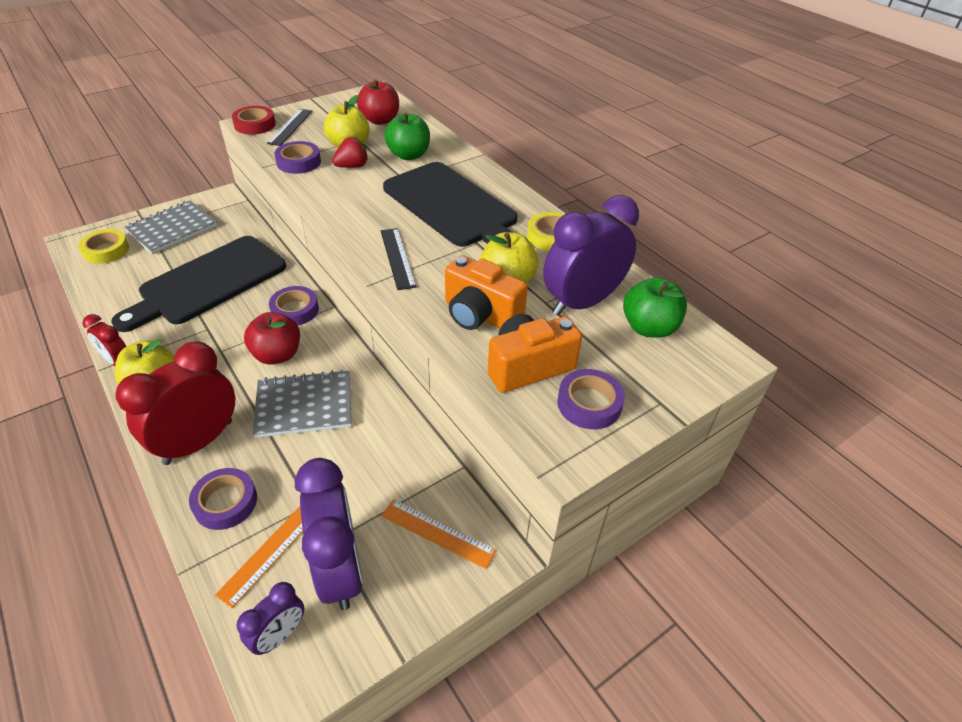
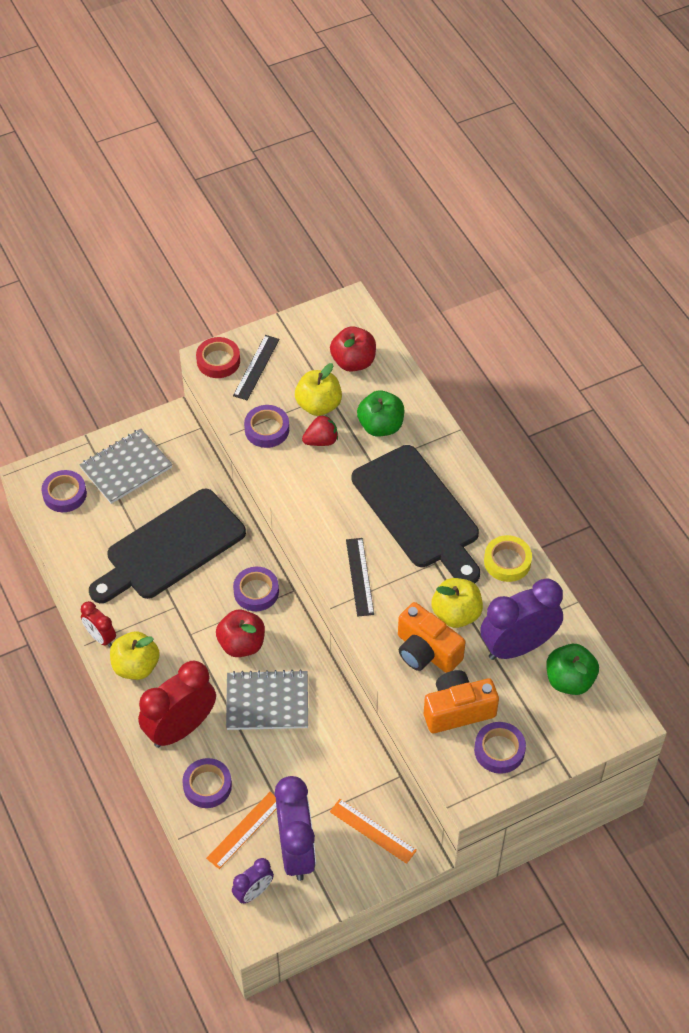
camera: 10 degrees right, 10 degrees up
yellow tape [78,229,129,264] -> purple tape [42,470,87,512]

